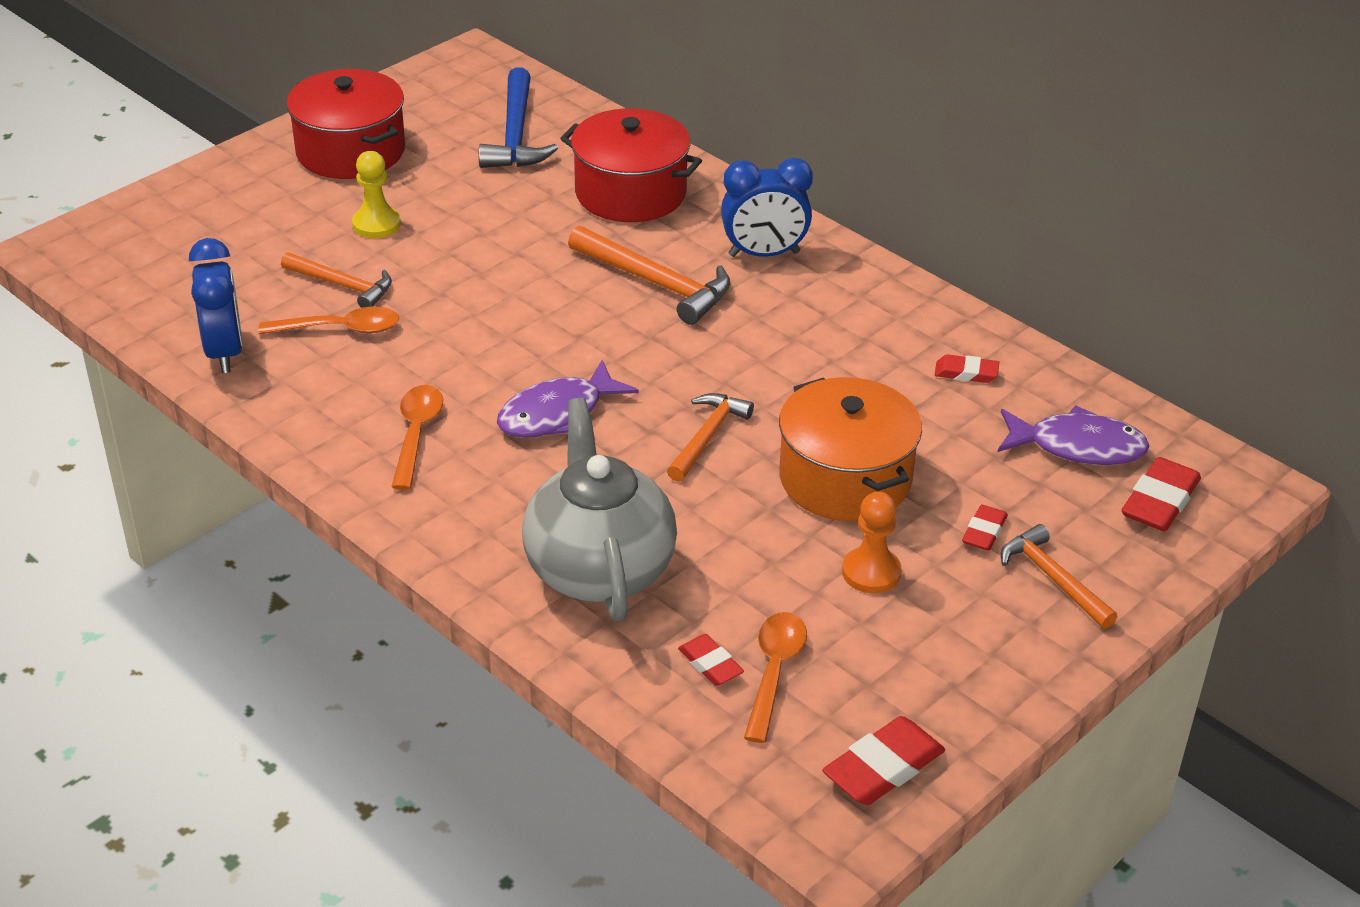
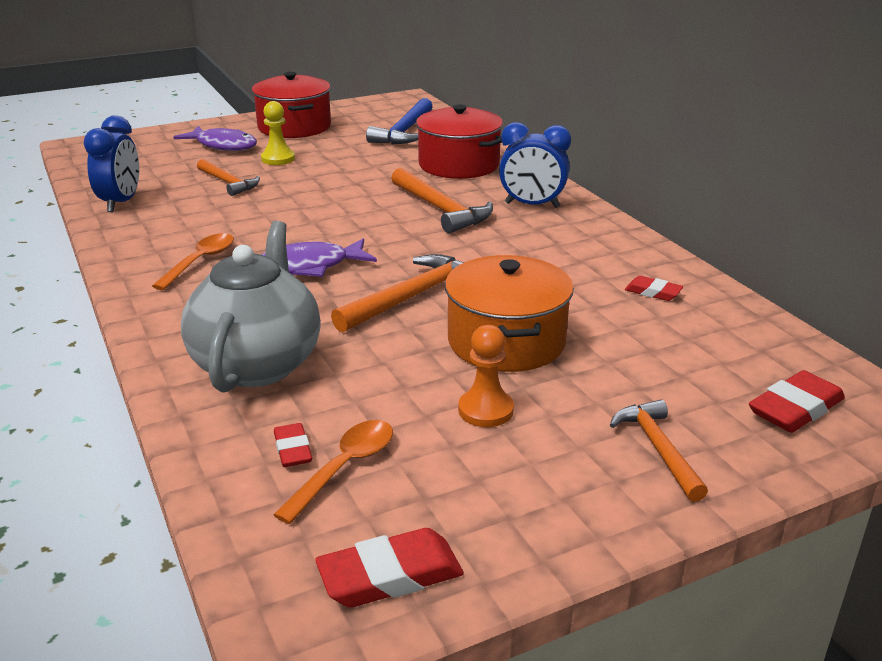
camera: 20 degrees right, 10 degrees down
orange spoon [258,307,400,334] -> none
orange hammer [667,393,754,482] -> orange hammer [331,254,464,333], size x1.51
red eraser [962,505,1008,551] -> none
purple fish [998,405,1149,465] -> purple fish moved to [173,126,257,151]

